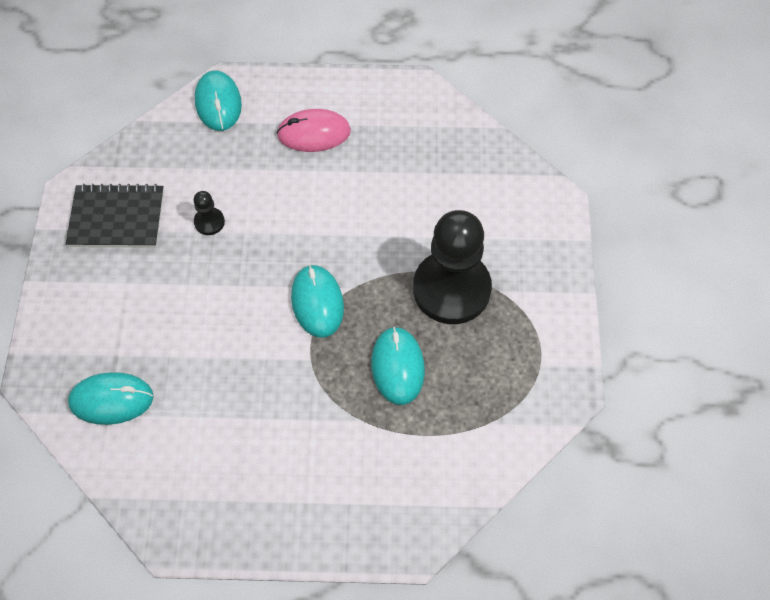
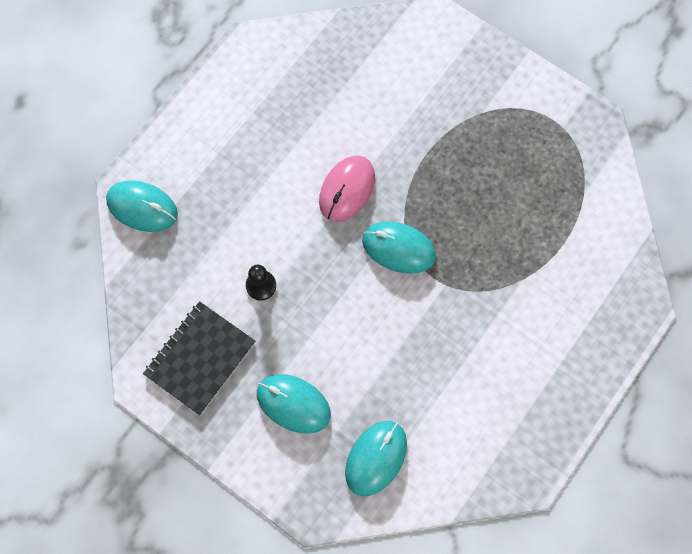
camera: 55 degrees left, 10 degrees up
pink mouse [277,109,351,152] -> pink mouse moved to [319,156,375,222]
turquoise mouse [371,327,425,405] -> turquoise mouse moved to [257,374,331,434]
black pawn [413,210,492,324] -> none

